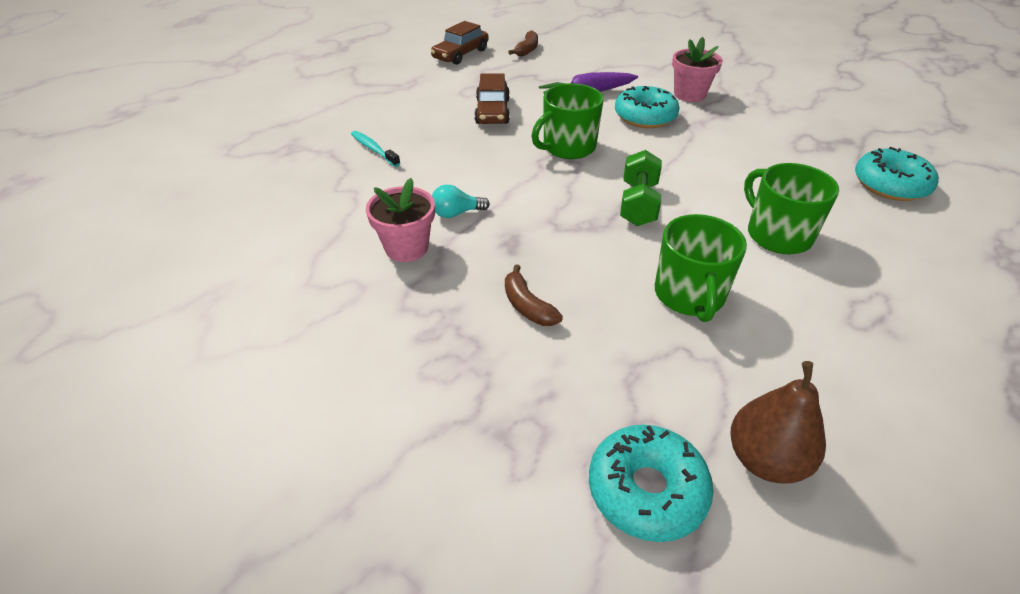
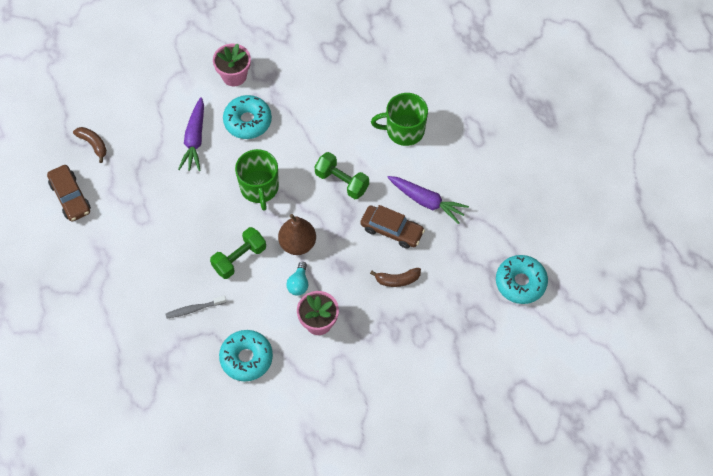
camera: 65 degrees left, 20 degrees up
turquoise toothbrush [351,131,400,167] -> grey toothbrush [166,296,226,319]
brown car [474,74,510,124] -> brown car moved to [360,205,425,249]
green mug [655,214,747,322] -> purple carrot [387,176,469,224]
brown pear [730,361,826,484] -> brown pear moved to [278,214,316,255]
turquoise donut [855,147,939,201] -> turquoise donut moved to [219,330,273,382]
none -> green dumbbell [210,227,266,279]

